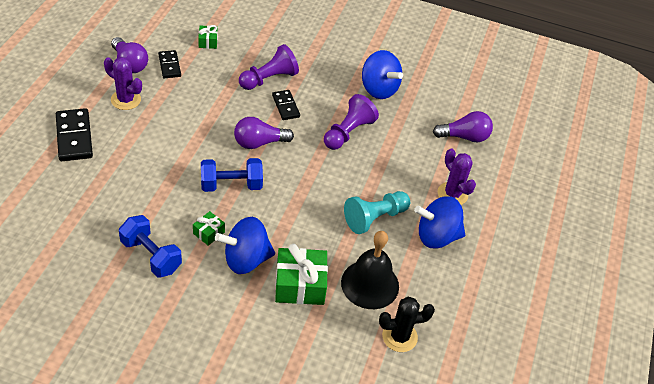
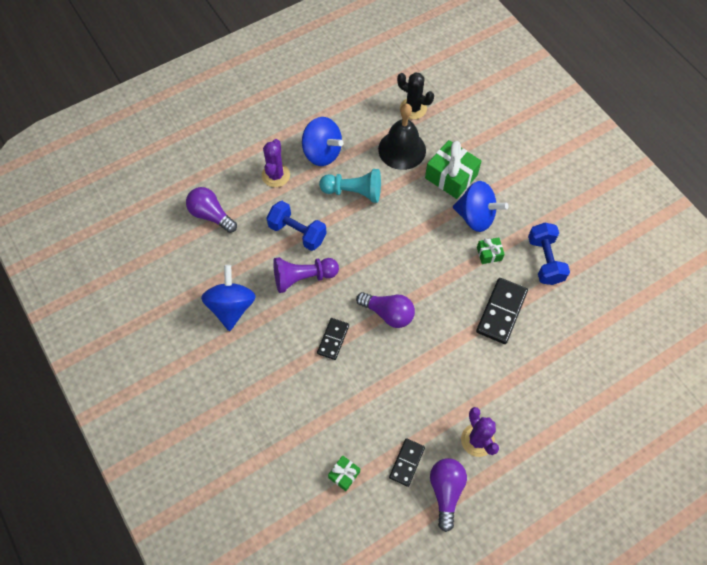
camera: 135 degrees left, 15 degrees up
black domino [56,108,93,161] -> black domino moved to [476,278,528,344]
blue dumbbell [201,158,263,192] -> blue dumbbell moved to [266,201,327,251]
purple pawn [239,44,299,90] -> none

